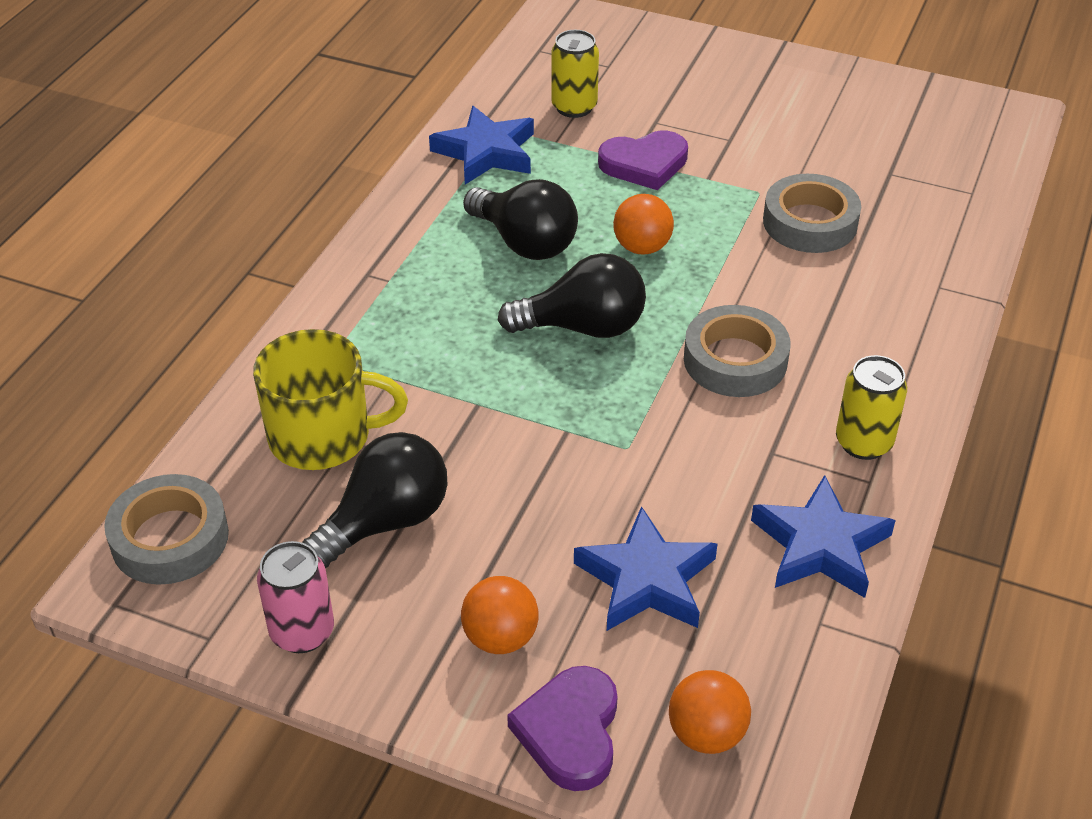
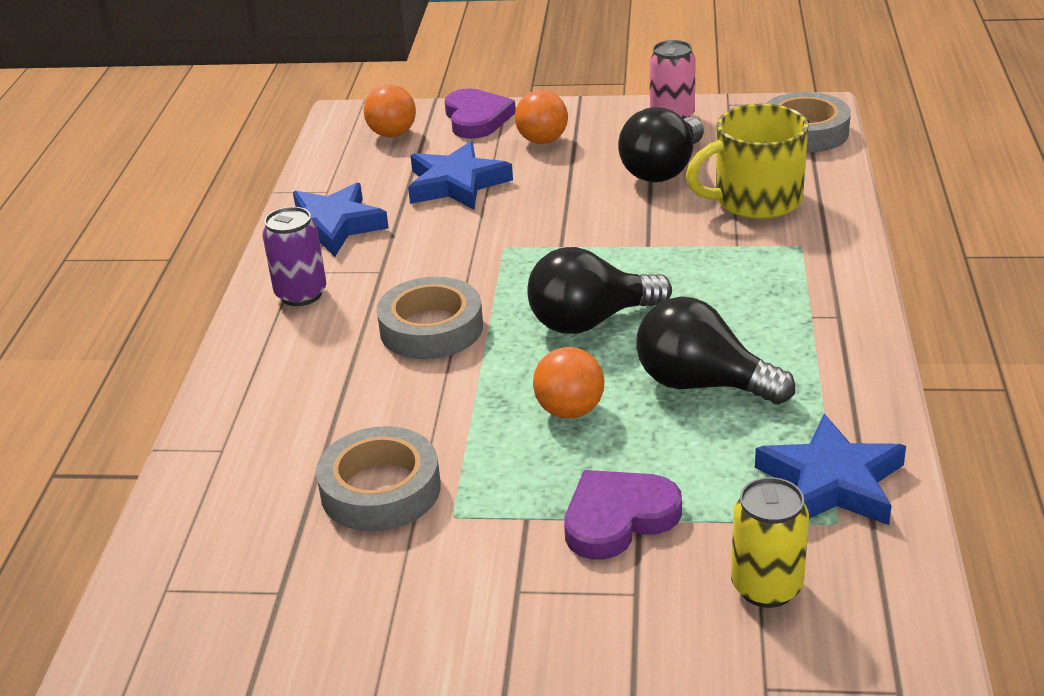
camera: 165 degrees right, 10 degrees down
yellow can [836,355,907,460] -> purple can [262,207,326,306]

